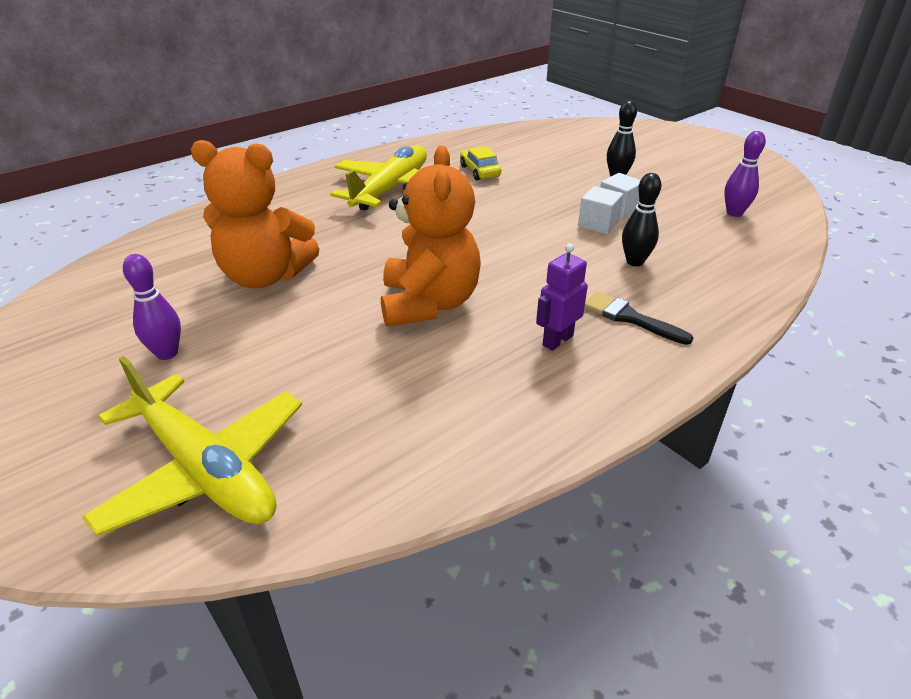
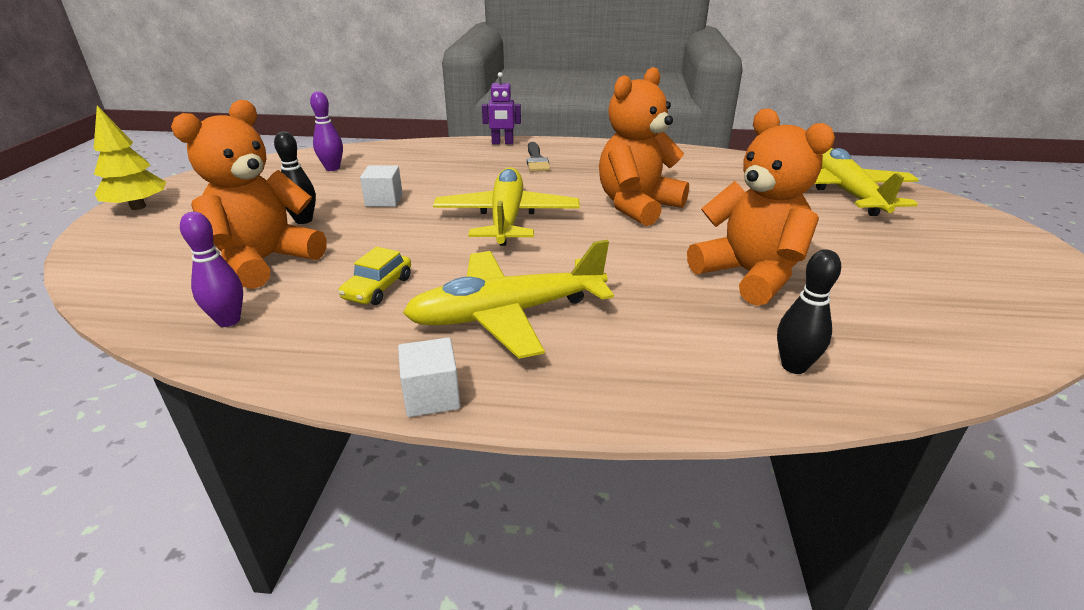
camera: 135 degrees left, 5 degrees down
purple bowling pin [123,254,181,360] -> purple bowling pin moved to [180,212,243,327]
purple robot [536,244,588,351] -> purple robot moved to [482,72,521,144]
white cube [578,186,624,234] -> white cube moved to [398,337,460,417]
black bowling pin [622,173,661,266] -> black bowling pin moved to [777,249,841,374]
none -> yellow tree [94,105,166,210]
none -> orange teddy bear [171,100,327,289]
none -> yellow plane [433,167,580,246]

